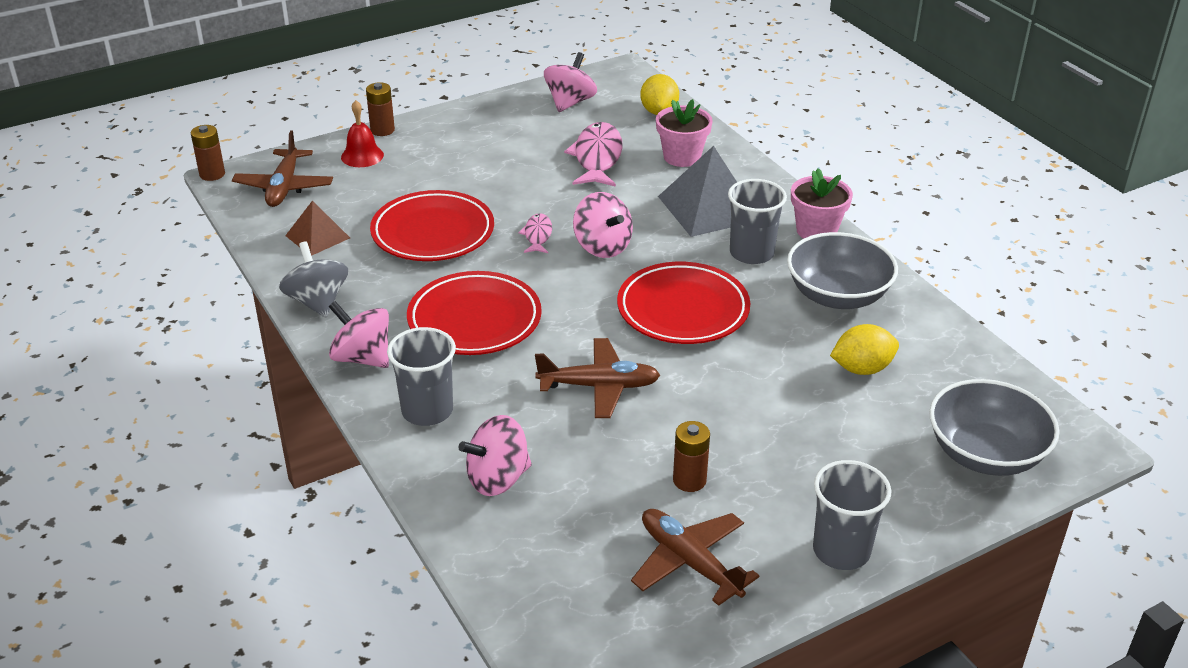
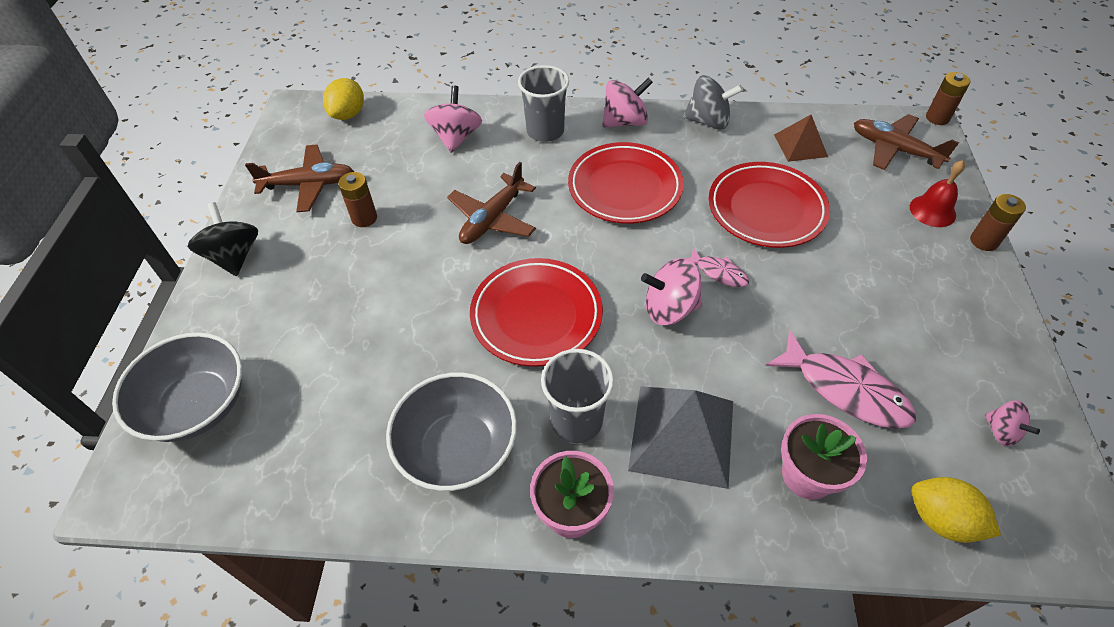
camera: 125 degrees right, 15 degrees up
pink spinning top [544,52,597,112] -> pink spinning top [985,400,1040,446], size x0.59
grey cup [813,460,891,570] -> black spinning top [188,202,258,276]
yellow lemon [830,324,899,375] -> yellow lemon moved to [323,78,364,120]

